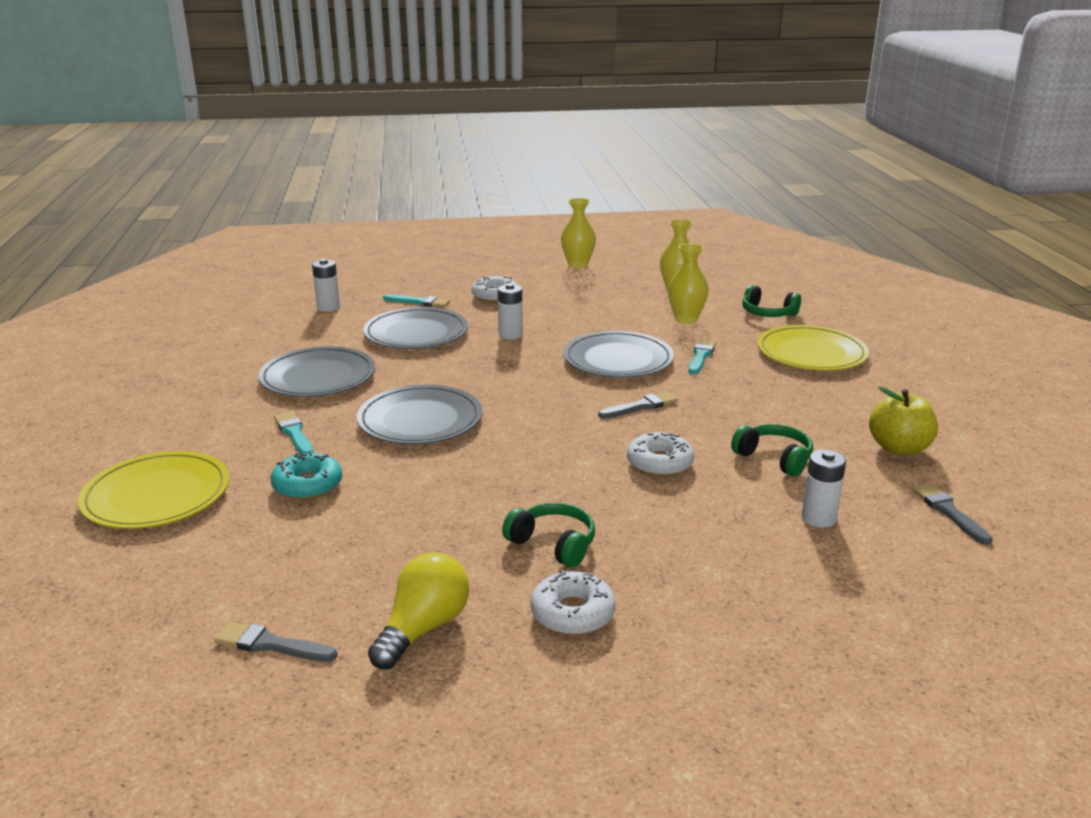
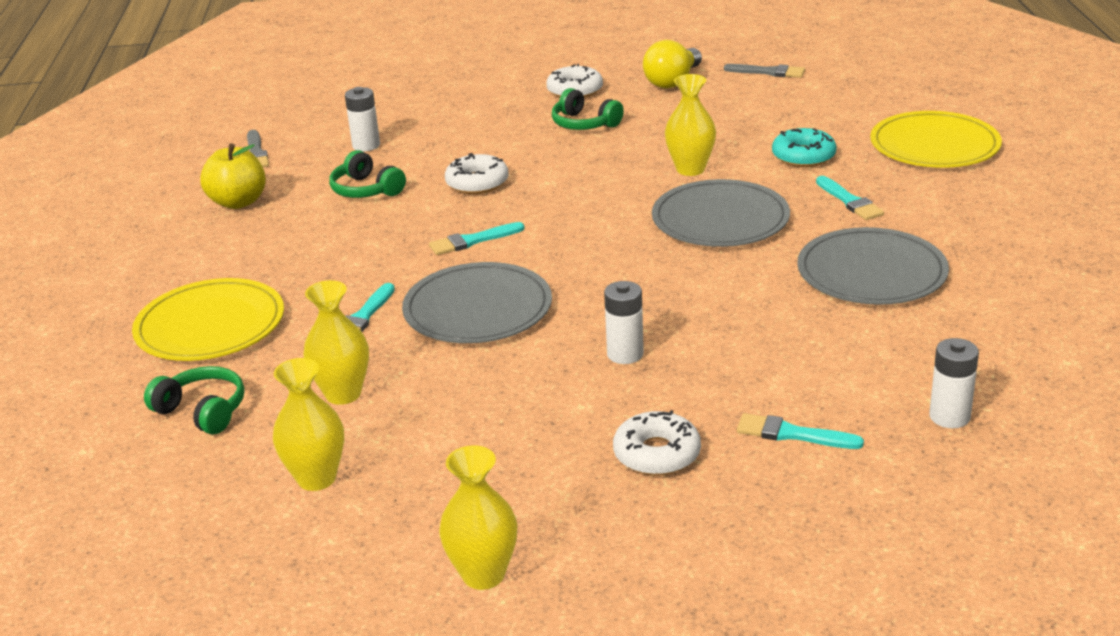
camera: 175 degrees left, 5 degrees up
grey plate [363,307,468,349] -> none
grey brush [598,391,678,419] -> turquoise brush [429,222,525,255]
none -> yellow vase [665,74,716,176]

